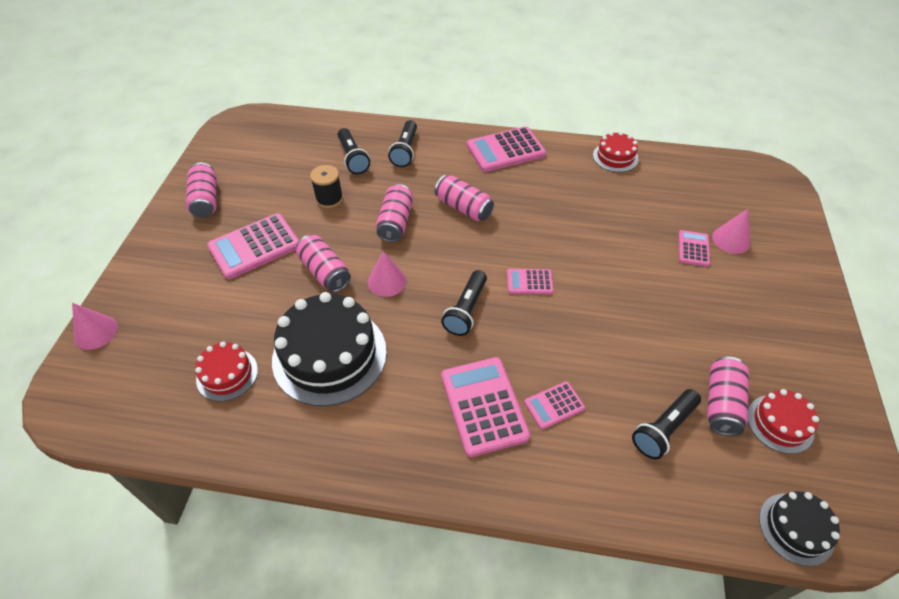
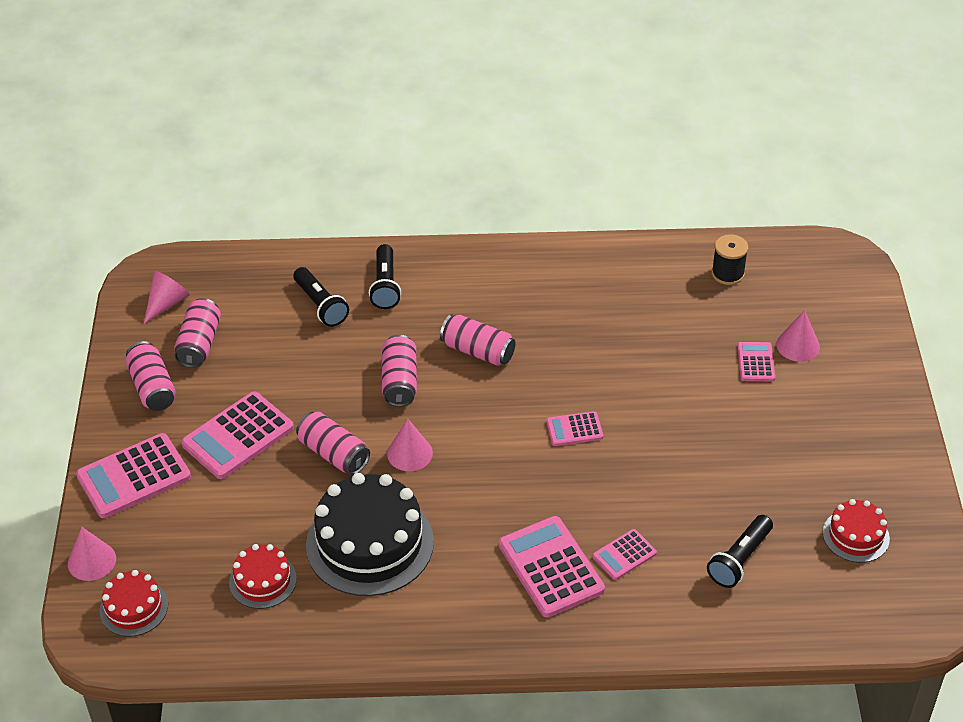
camera: 10 degrees left, 5 degrees down
black spool [310,165,343,208] -> black spool moved to [712,234,748,285]
black flashlight [441,270,487,336] -> none
pink calculator [467,126,546,172] -> pink calculator moved to [76,433,191,518]
red cake [593,132,639,172] -> red cake moved to [100,570,168,637]
pink can [707,357,749,436] -> pink can moved to [174,298,221,368]
black cake [759,491,840,566] -> none
none -> pink cone [144,271,190,324]

